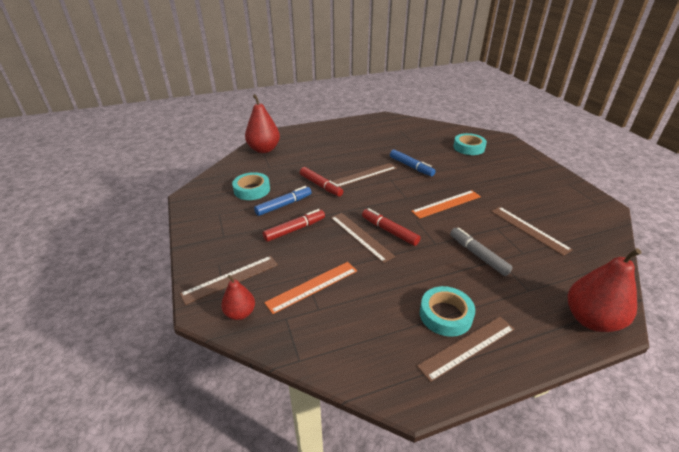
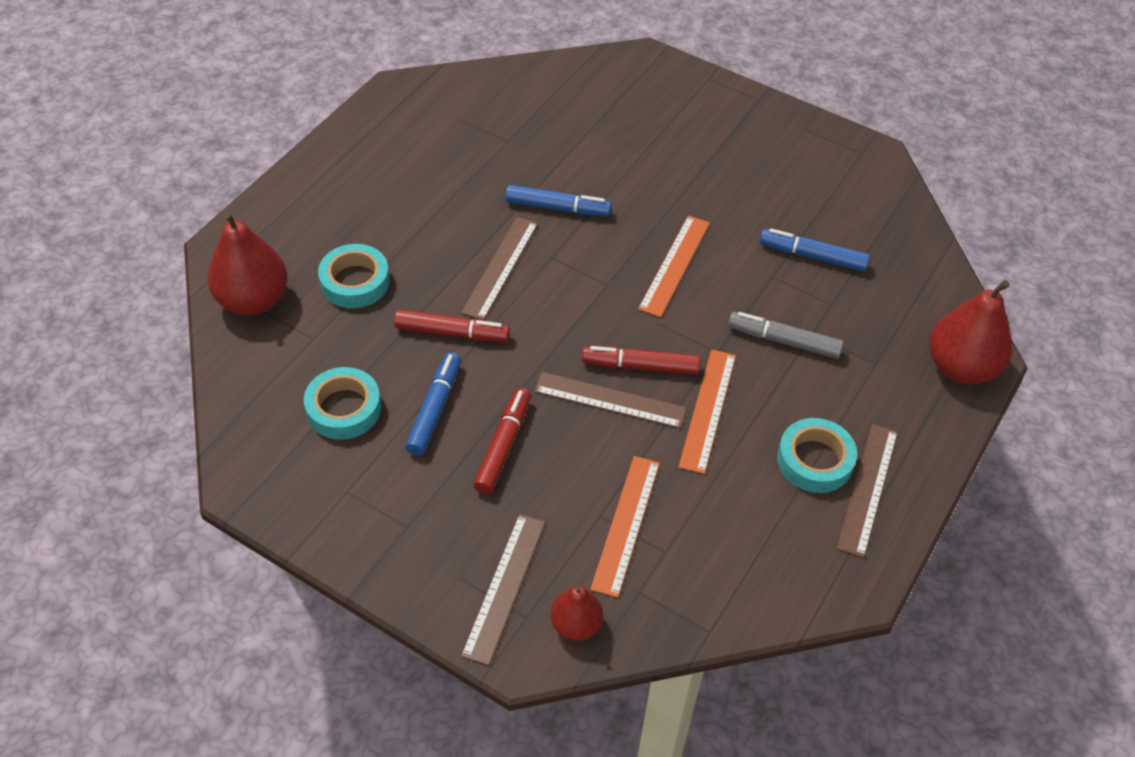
camera: 40 degrees left, 15 degrees up
turquoise tape [453,133,487,155] -> turquoise tape moved to [318,244,390,308]
brown ruler [491,207,573,256] -> blue marker [760,228,870,272]
none -> orange ruler [678,349,736,474]

